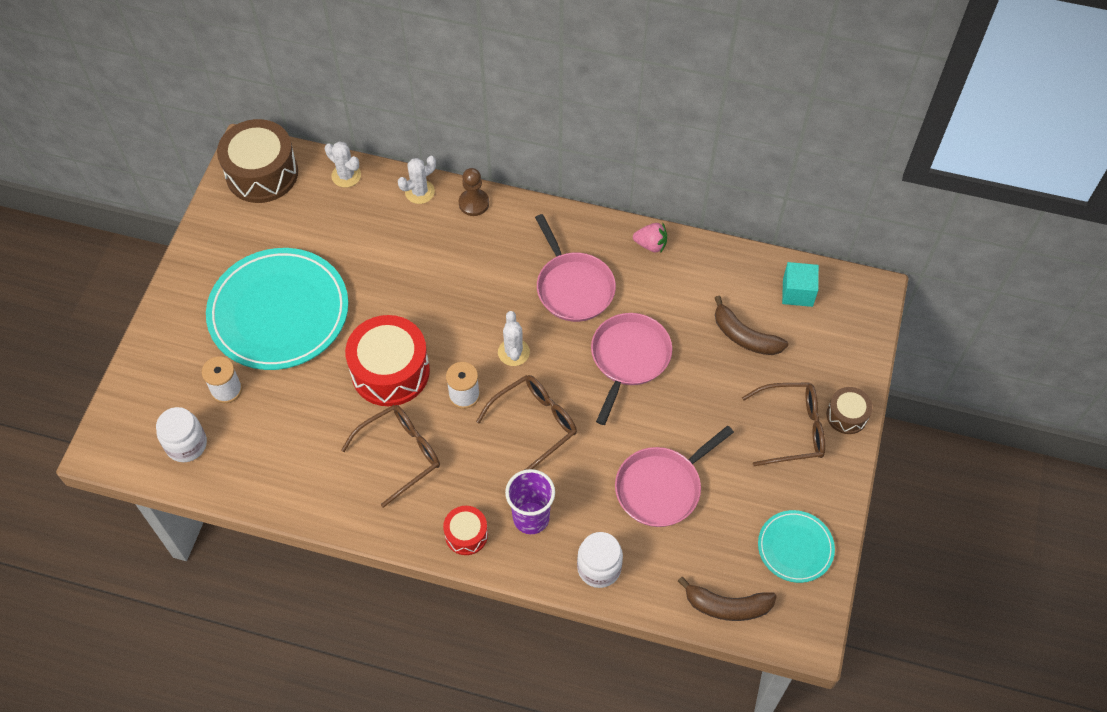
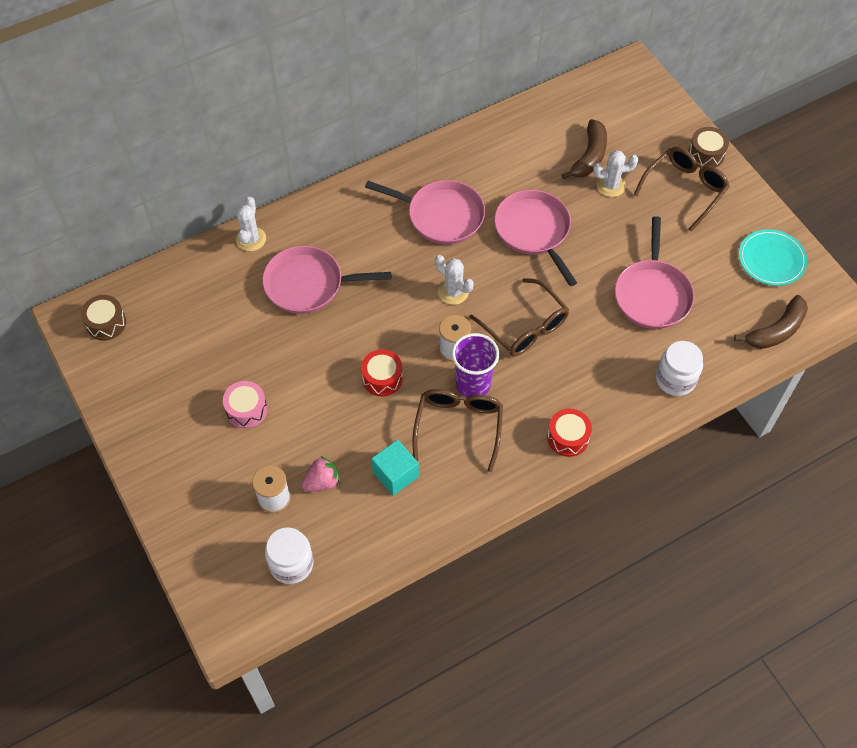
camera: 45 degrees left, 0 degrees up
turquoise plate [206,248,348,370] -> pink drum [223,381,267,428]
brown drum [217,119,298,203] -> brown drum [81,295,126,341], size x0.51
white cactus [325,141,361,187] -> white cactus moved to [593,150,638,197]
red drum [345,315,430,406] -> red drum [361,350,403,396], size x0.51
brown pawn [459,168,489,216] -> none
brown glasses [476,375,577,470] -> brown glasses turned 135 degrees clockwise [469,278,569,357]
purple cup [505,469,555,534] -> purple cup moved to [452,333,499,397]
pink strawberry [633,223,667,253] -> pink strawberry moved to [302,456,340,492]
brown banana [715,296,788,355] -> brown banana turned 60 degrees counterclockwise [562,119,607,179]
turquoise cube [782,262,819,307] -> turquoise cube moved to [371,440,419,496]
none -> pink pan [262,246,391,314]

